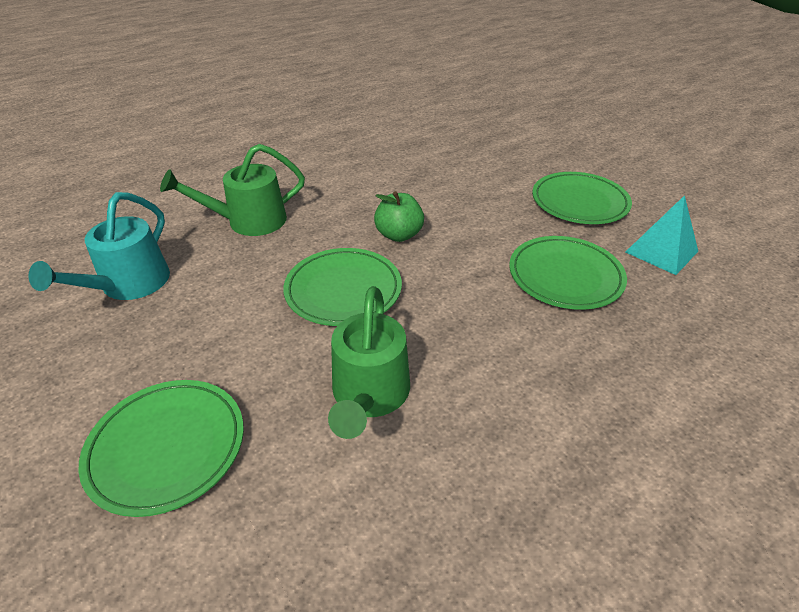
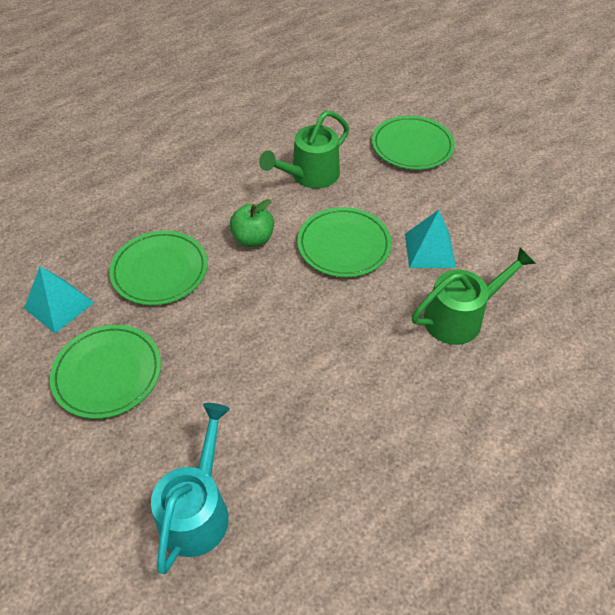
camera: 175 degrees right, 10 degrees up
turquoise watering can [28,192,170,300] -> turquoise watering can moved to [151,403,230,574]
green watering can [328,286,410,439] -> green watering can turned 135 degrees counterclockwise [259,111,349,189]
green apple [374,191,424,242] -> green apple moved to [230,199,274,247]
none -> turquoise pyramid [405,210,456,268]

